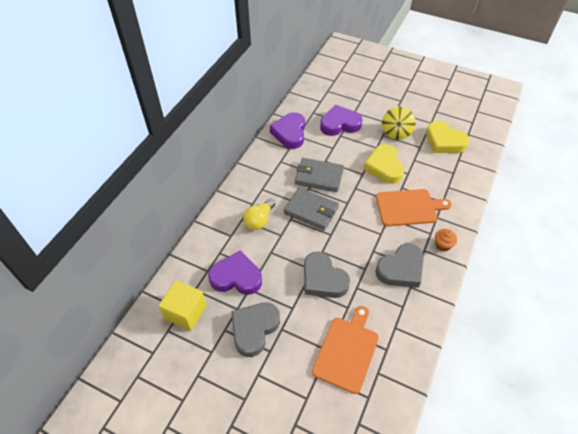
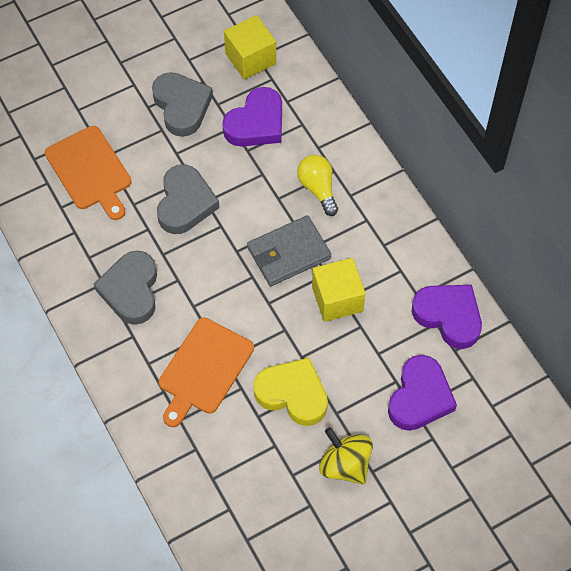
camera: 125 degrees right, 10 degrees up
grey wallet [295,158,344,192] -> yellow cube [312,258,366,322]
grey heart [304,251,350,298] -> grey heart turned 105 degrees clockwise [157,164,219,234]
yellow heart [426,121,470,153] -> none
orange cupcake [435,229,457,252] -> none

